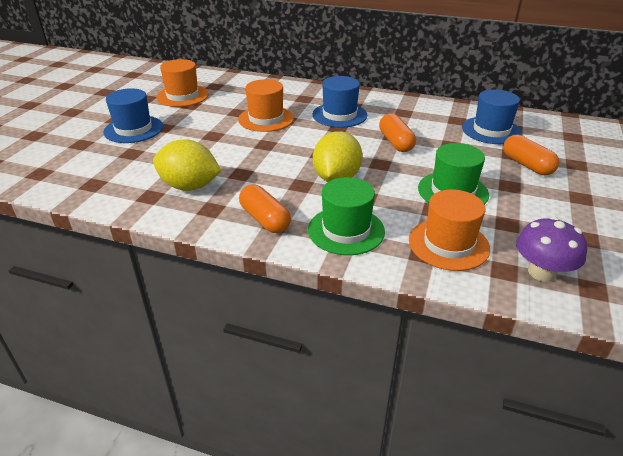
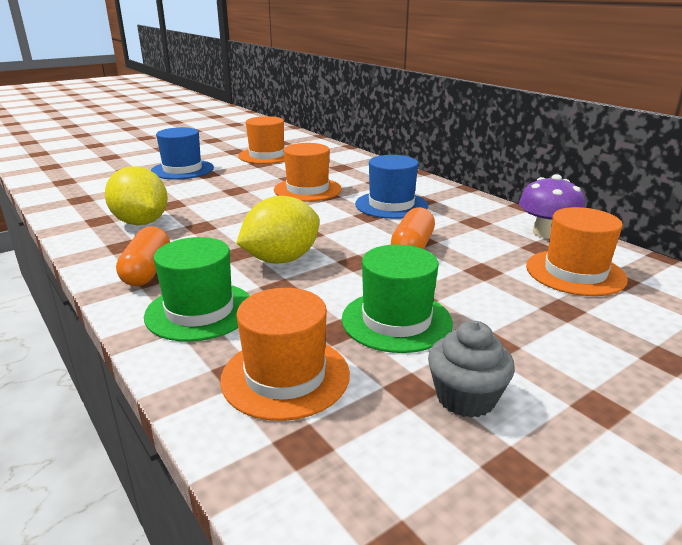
camera: 35 degrees right, 10 degrees down
blue hat [462,89,522,144] -> orange hat [526,207,628,296]
orange capsule [503,135,559,175] -> none
purple mushroom [516,217,587,282] -> purple mushroom moved to [519,174,585,239]
none -> grey cupcake [428,321,515,418]

